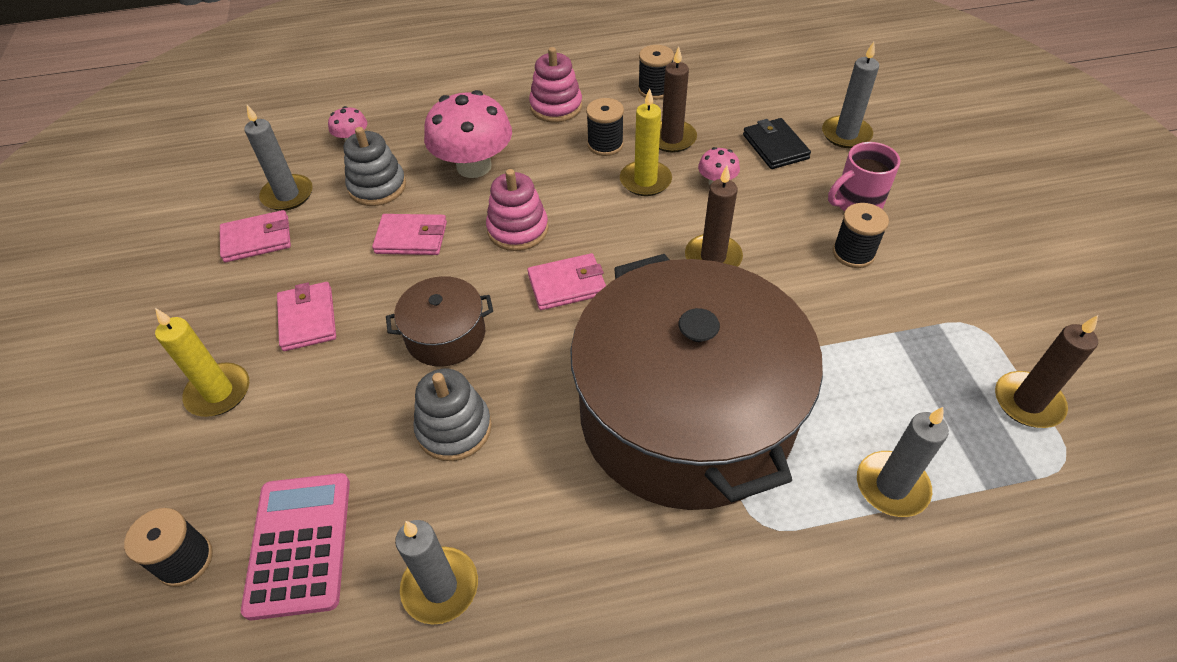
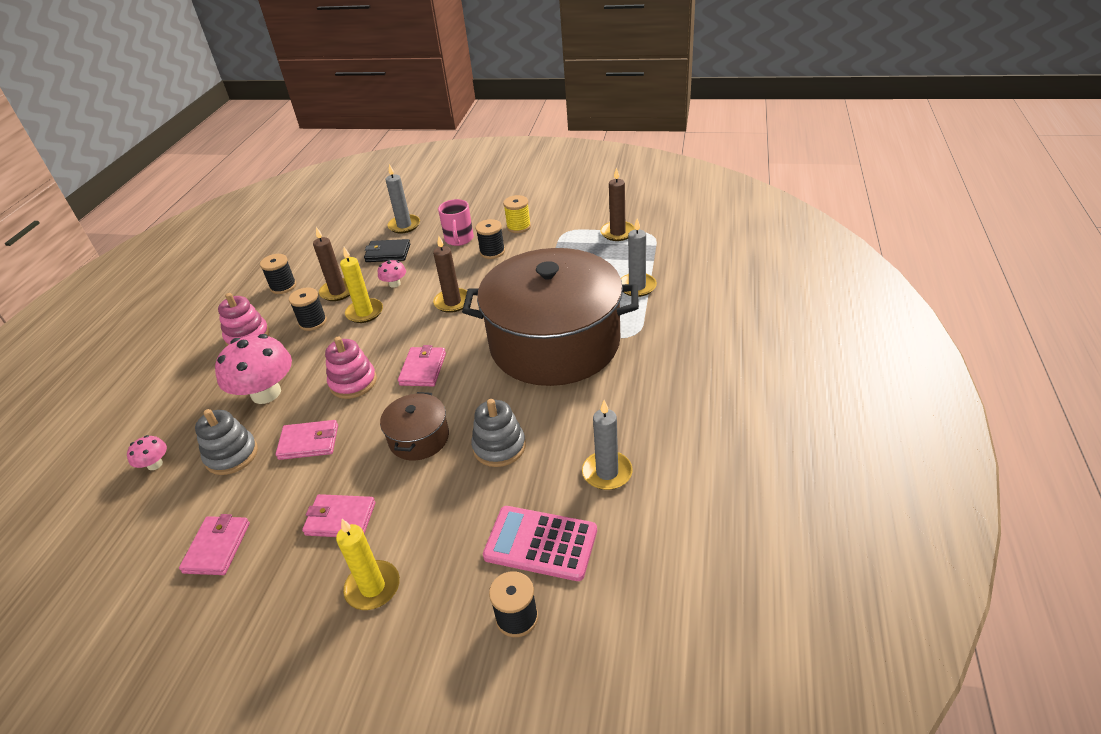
camera: 65 degrees left, 10 degrees down
grey candle [244,105,313,211] -> none
pink wallet [372,214,447,255] -> pink wallet turned 60 degrees clockwise [276,420,338,460]
none -> yellow spool [503,195,531,233]

